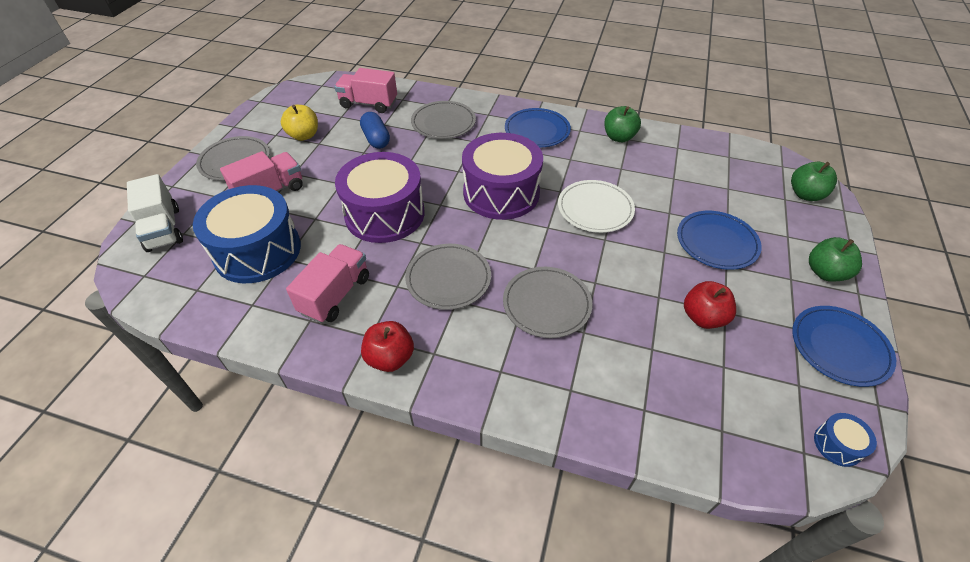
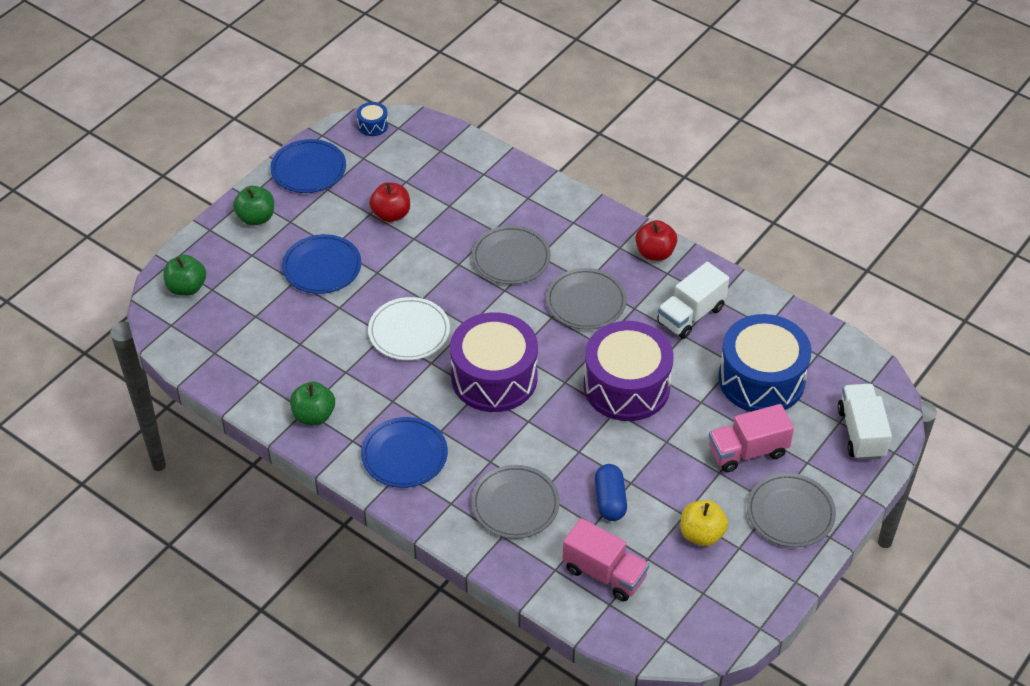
camera: 160 degrees left, 0 degrees up
pink truck [286,244,369,323] -> white truck [657,262,729,339]

